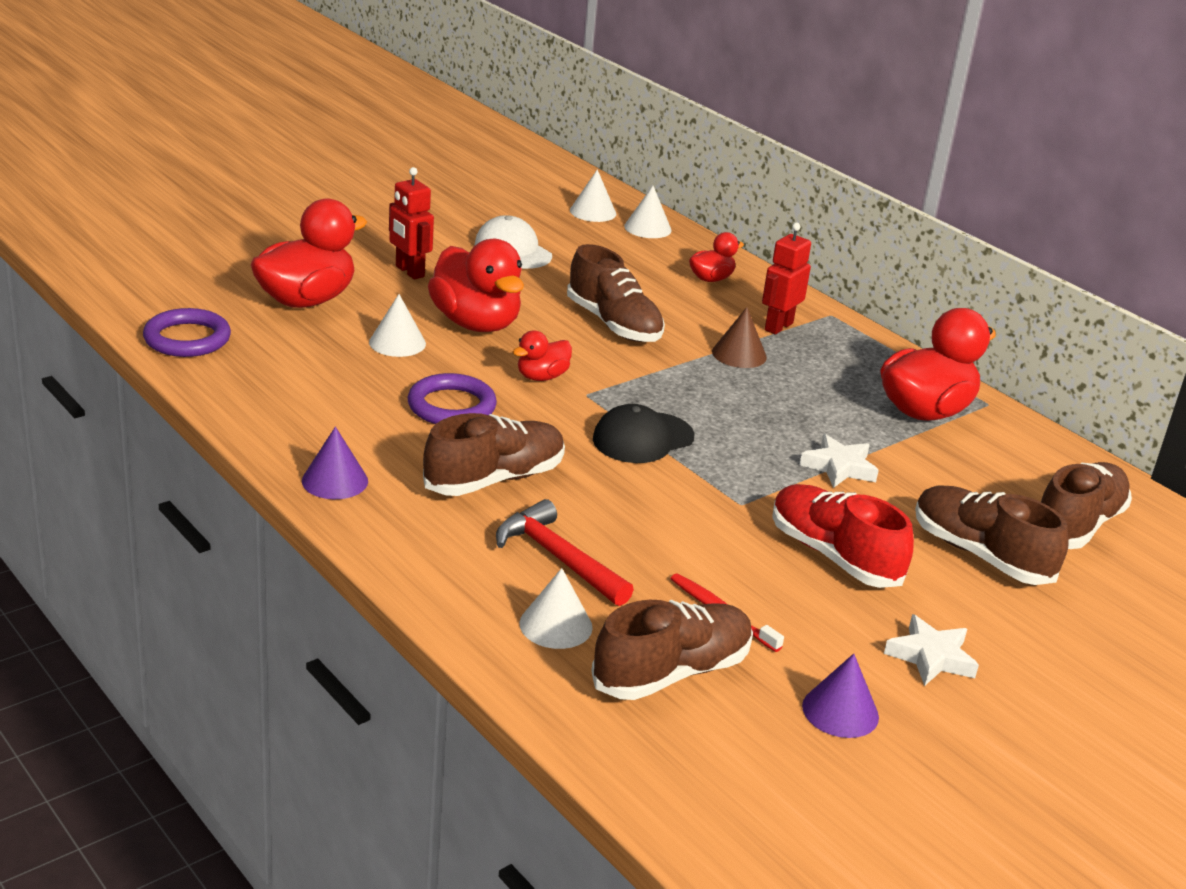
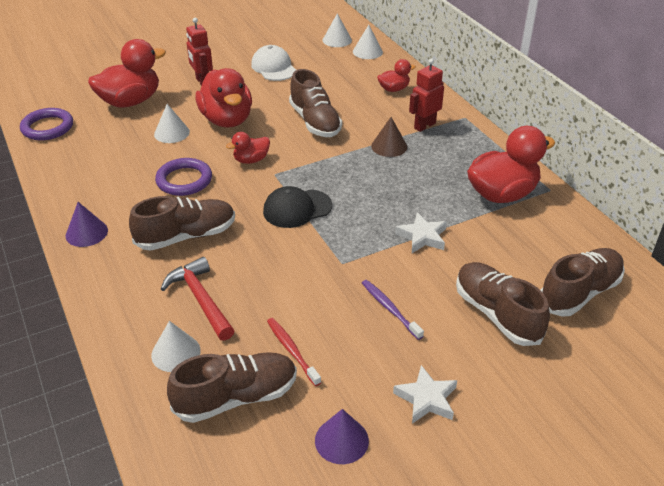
camera: 15 degrees right, 10 degrees up
red shoe [772,484,914,588] -> purple toothbrush [362,280,424,340]

